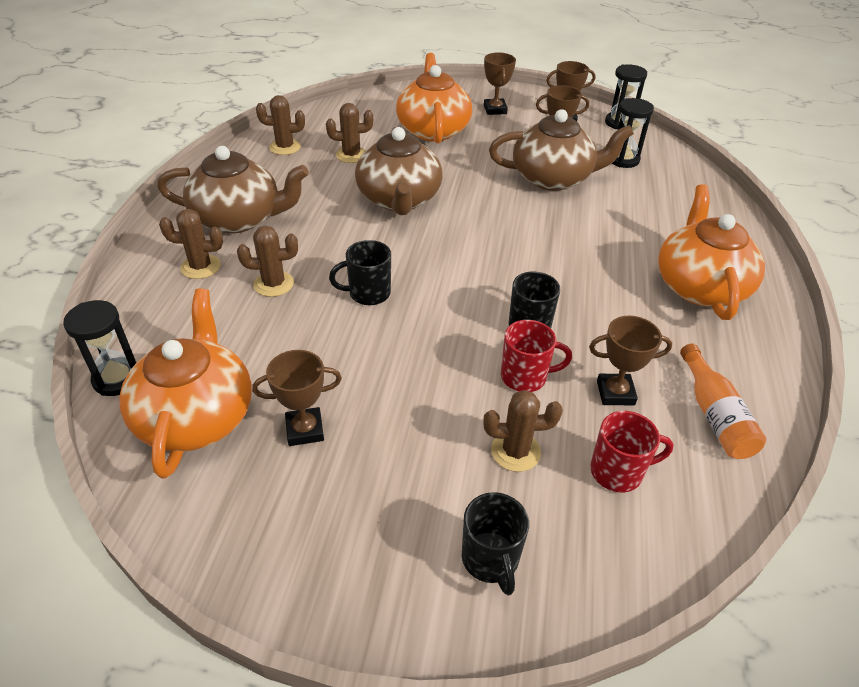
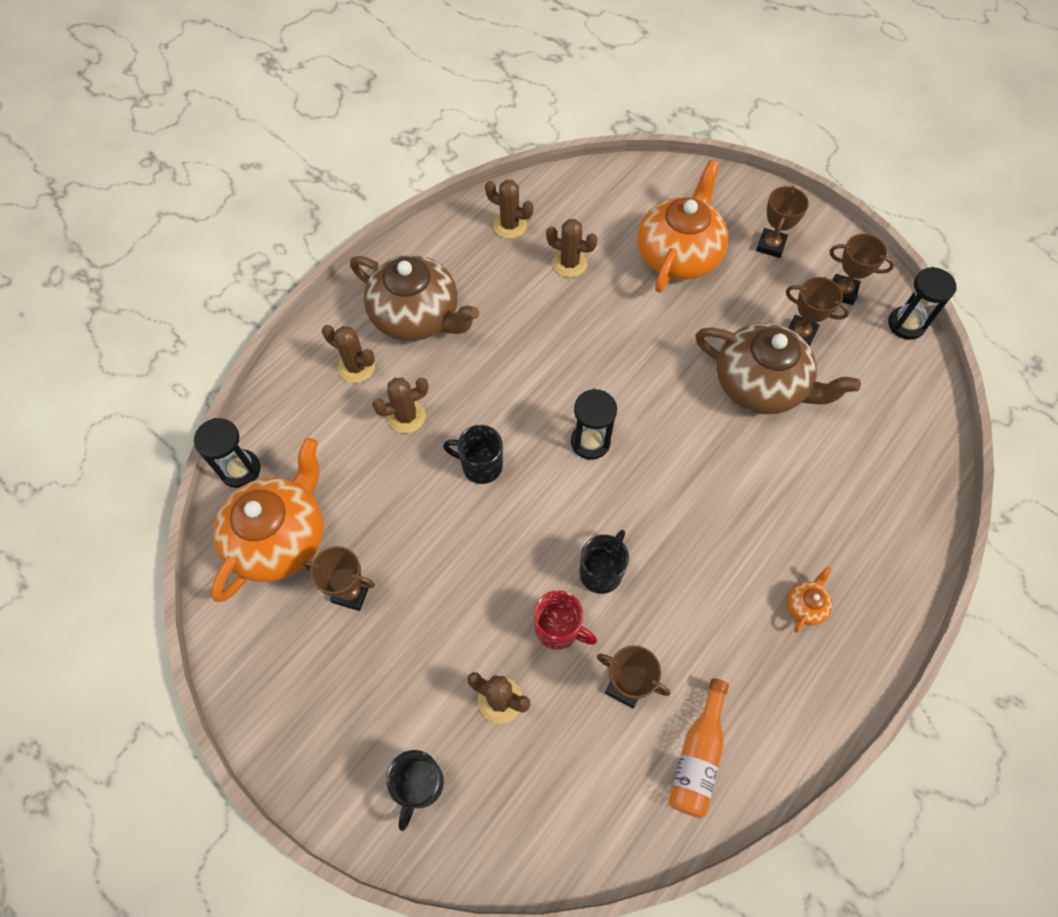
camera: 30 degrees right, 20 degrees up
brown cactus [237,226,298,297] -> brown cactus turned 45 degrees counterclockwise [372,378,429,433]
brown teapot [355,127,442,215] -> none
red mug [590,411,674,492] -> none
black hourglass [612,98,654,168] -> black hourglass moved to [571,389,617,460]
orange teapot [658,184,765,320] -> orange teapot [787,567,832,633], size x0.41

